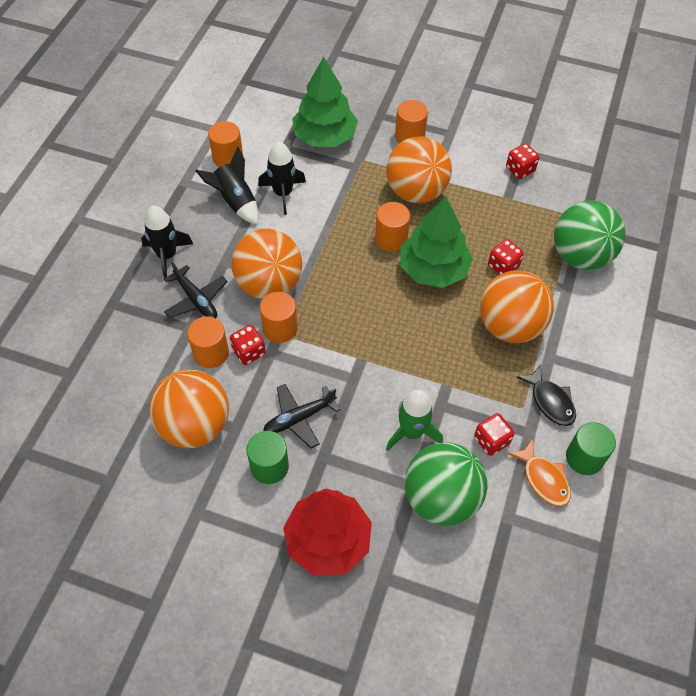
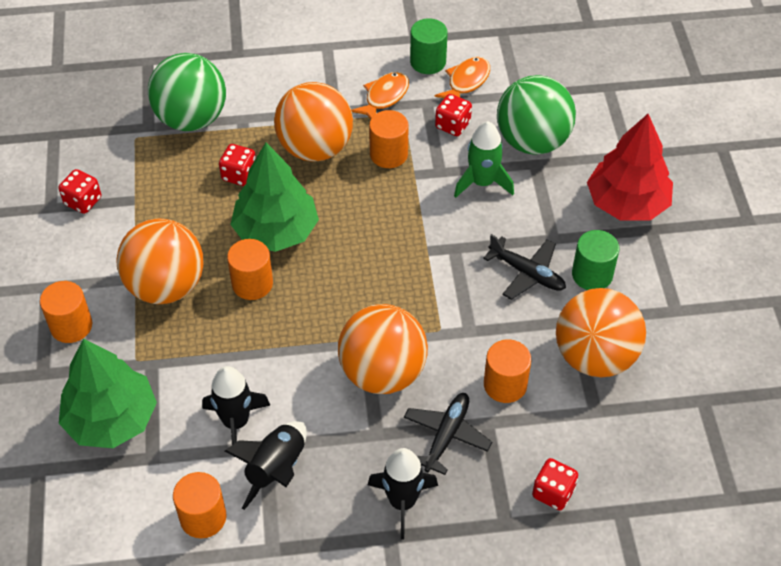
camera: 115 degrees left, 5 degrees down
red dice [230,325,266,365] -> red dice moved to [532,458,578,510]
orange cylinder [260,292,298,343] -> orange cylinder moved to [369,110,409,168]
black fish [516,364,576,426] -> orange fish [351,72,409,119]

